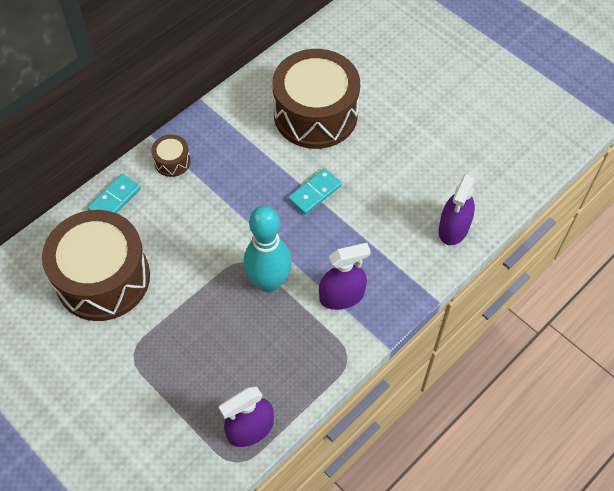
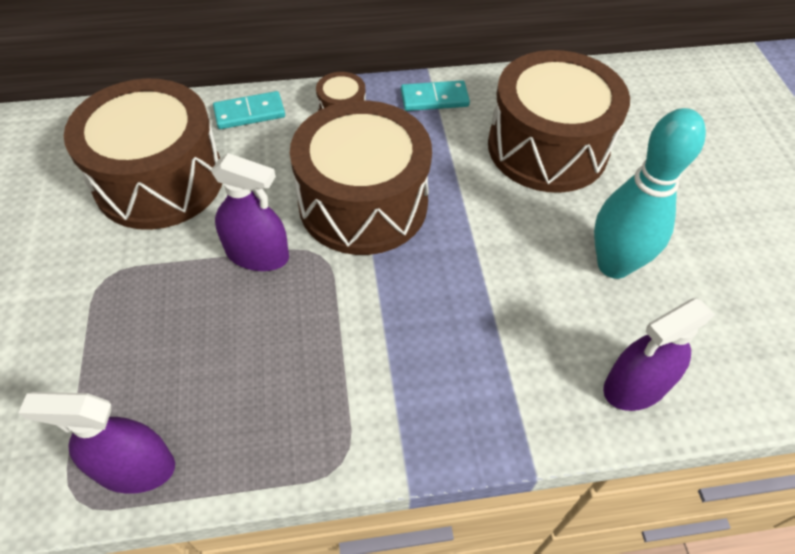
camera: 35 degrees right, 5 degrees down
turquoise bowling pin [244,206,292,292] -> turquoise bowling pin moved to [594,108,706,279]
turquoise domino [288,168,342,215] -> turquoise domino moved to [401,80,470,111]
purple spray bottle [319,243,371,310] -> purple spray bottle moved to [211,153,289,271]
none -> brown drum [290,101,432,255]

